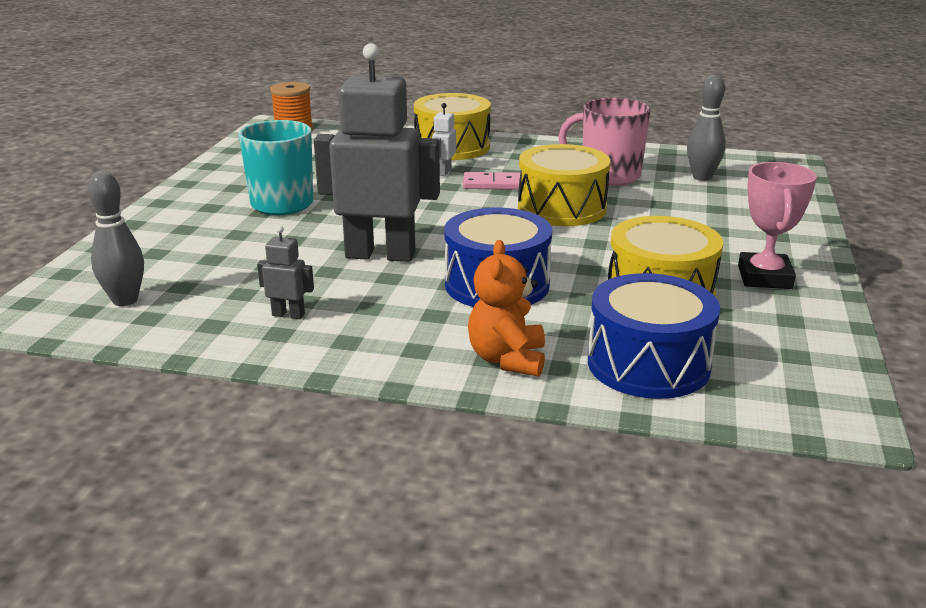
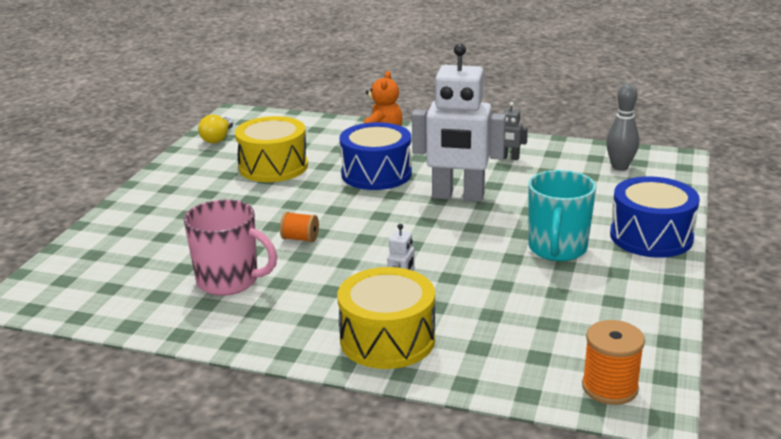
camera: 175 degrees left, 0 degrees up
grey robot [314,43,440,262] -> white robot [412,44,506,202]
pink domino [463,172,520,190] -> none
yellow drum [518,144,610,226] -> orange spool [280,212,319,242]
blue drum [588,273,720,399] -> blue drum moved to [610,176,700,258]
grey bowling pin [687,75,726,181] -> none
pink trophy [738,162,817,289] -> none
none -> yellow light bulb [198,114,233,143]

